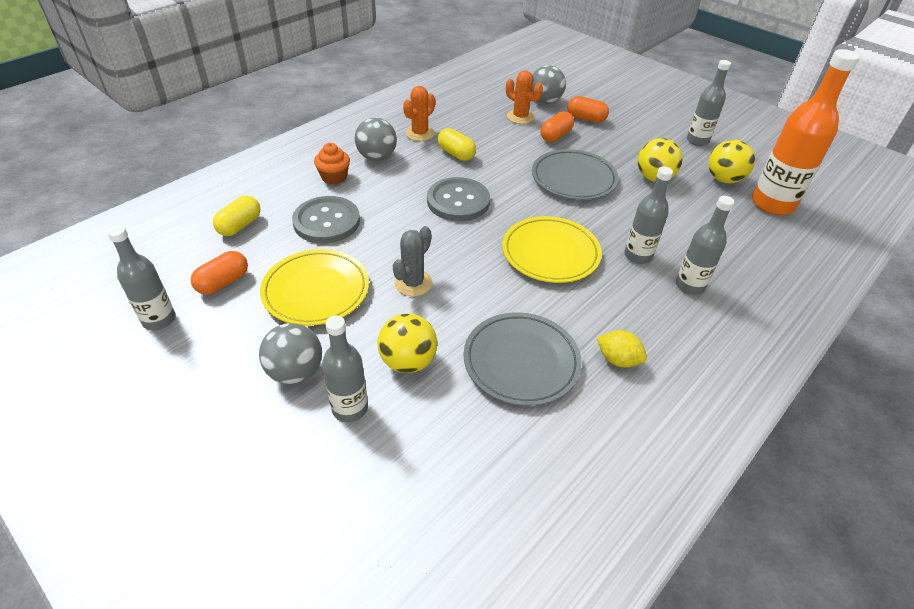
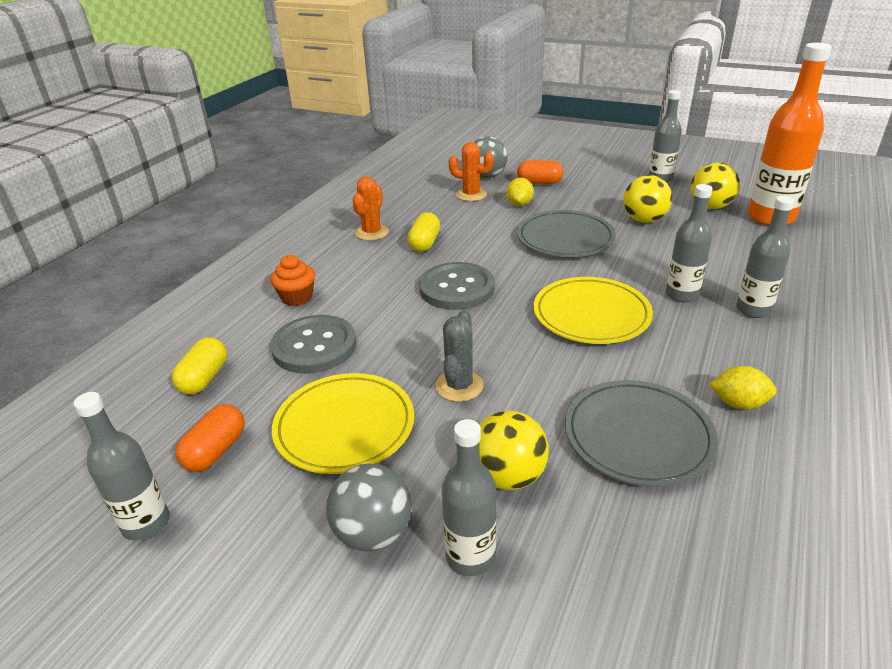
camera: 15 degrees left, 10 degrees down
grey ball [355,117,397,161] -> none
yellow capsule [438,128,476,161] -> yellow capsule turned 75 degrees clockwise [408,212,440,252]
orange capsule [540,111,574,142] -> yellow lemon [506,178,534,206]

